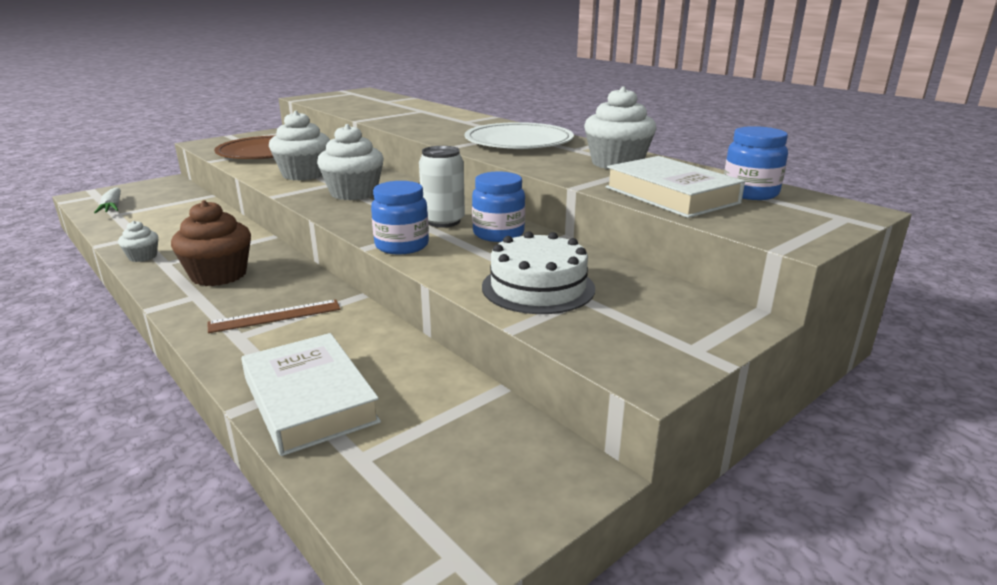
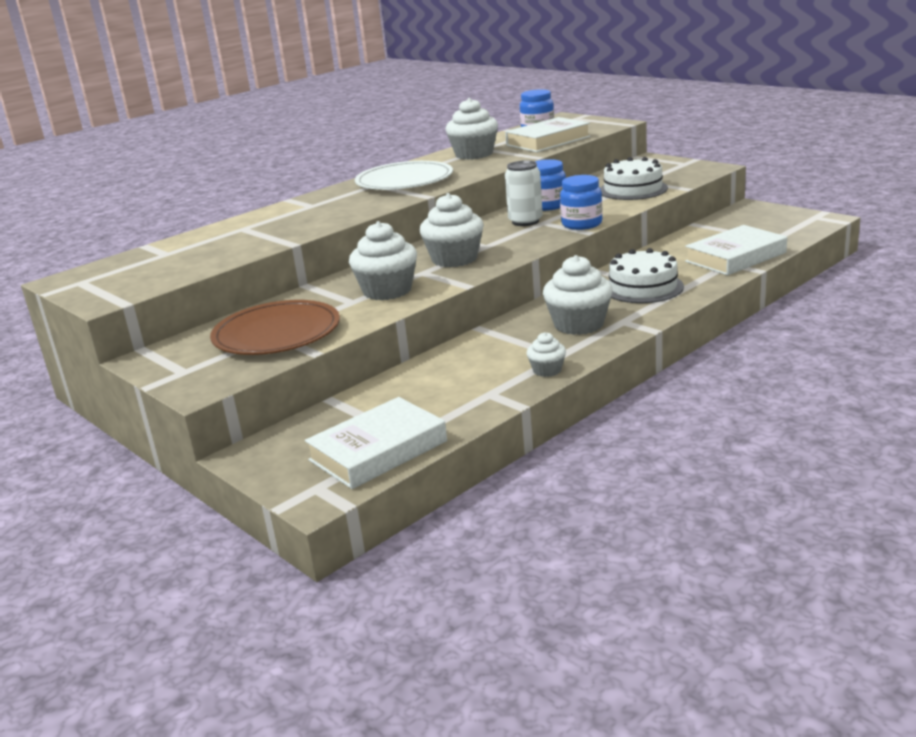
camera: 90 degrees left, 0 degrees up
white carrot [94,188,121,213] -> white book [305,397,447,489]
brown cupcake [171,200,251,286] -> white cupcake [543,255,613,335]
brown ruler [207,299,340,333] -> white cake [608,248,684,303]

